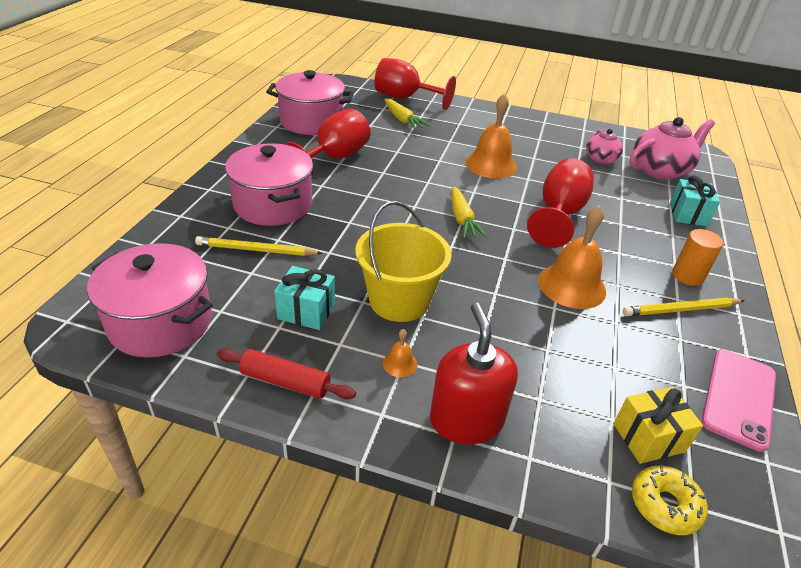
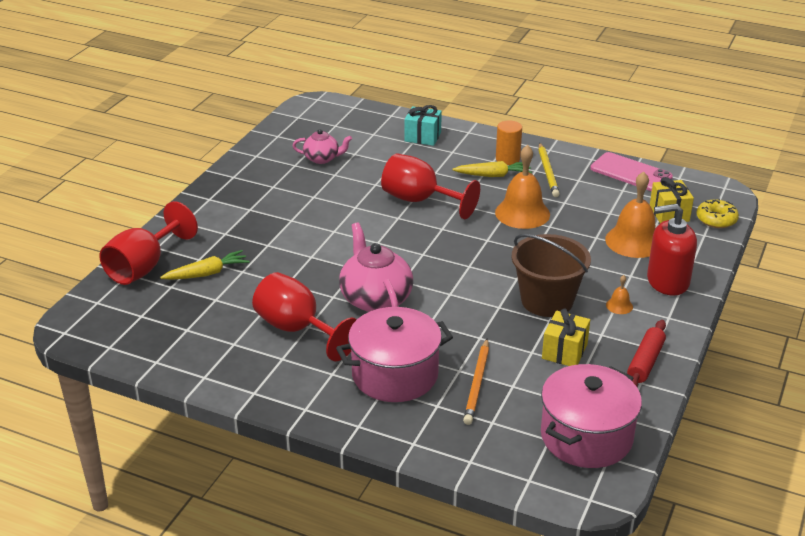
camera: 80 degrees left, 5 degrees down
yellow pencil [195,236,322,256] -> orange pencil [463,338,489,425]
pink pot [266,70,354,135] -> none
turquoise gift [274,266,335,330] -> yellow gift [542,309,590,366]
yellow bucket [355,201,452,322] -> brown bucket [512,234,591,317]
yellow carrot [452,186,487,238] -> yellow carrot moved to [452,161,532,177]
orange bell [466,93,517,178] -> orange bell moved to [605,171,656,258]
pink teapot [630,117,715,180] -> pink teapot moved to [339,222,413,312]

